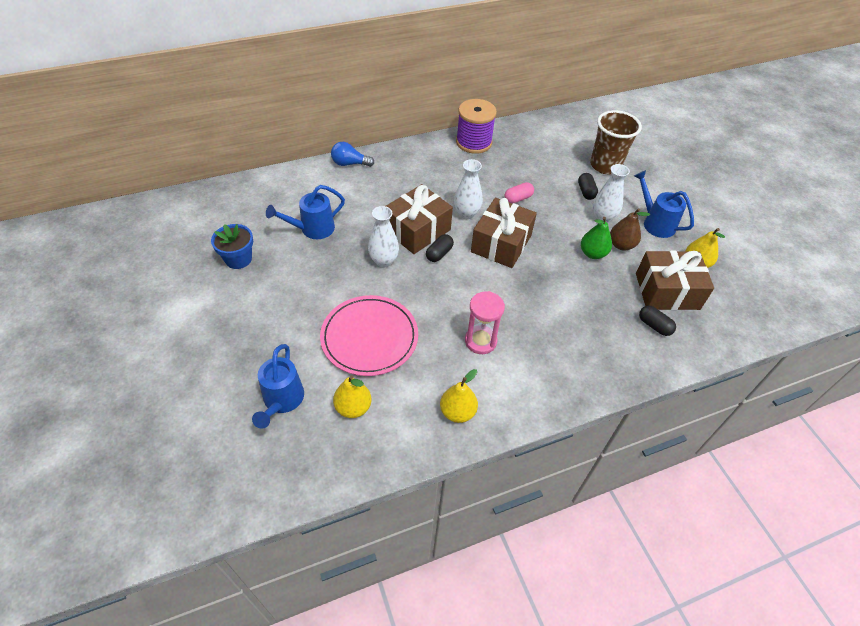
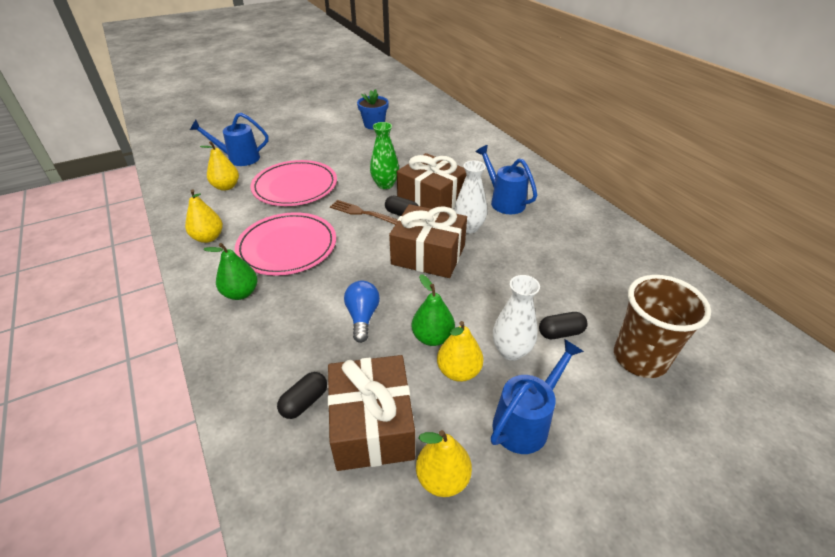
camera: 85 degrees right, 10 degrees down
blue watering can [266,185,345,239] -> blue watering can moved to [476,145,537,214]
blue light bulb [331,142,374,167] -> blue light bulb moved to [344,280,380,343]
white vase [368,206,399,267] -> green vase [370,122,399,189]
purple spool [456,99,497,154] -> none
pink hourglass [465,291,505,354] -> pink plate [235,212,336,276]
pink capsule [504,182,534,204] -> none
brown pear [610,208,650,250] -> yellow pear [437,321,484,382]
none -> green pear [203,243,258,300]
none -> brown fork [330,200,398,225]

